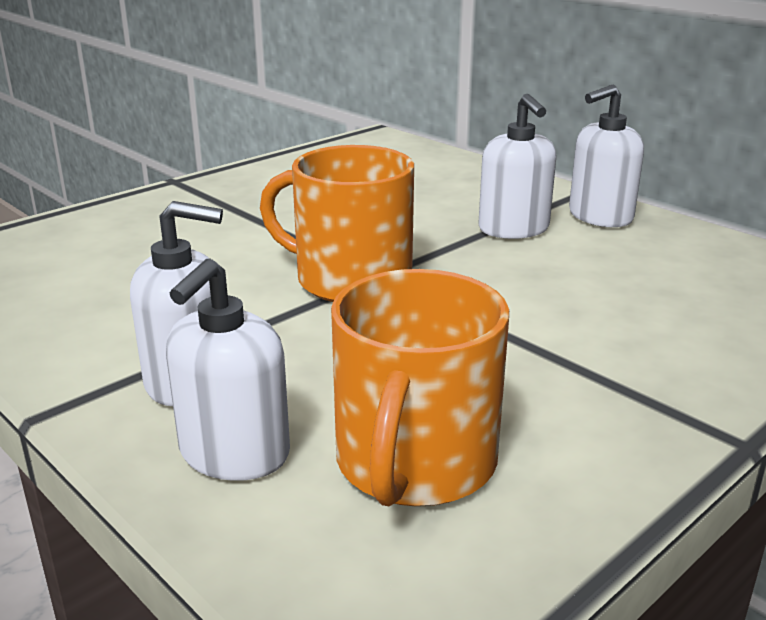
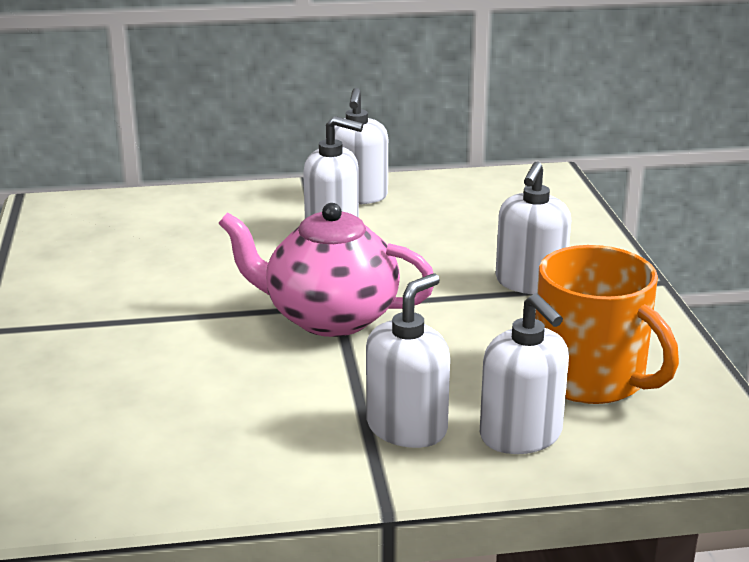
camera: 55 degrees left, 0 degrees up
orange mug [260,145,414,302] -> pink teapot [218,203,434,337]
none -> white soap dispenser [495,161,571,294]

